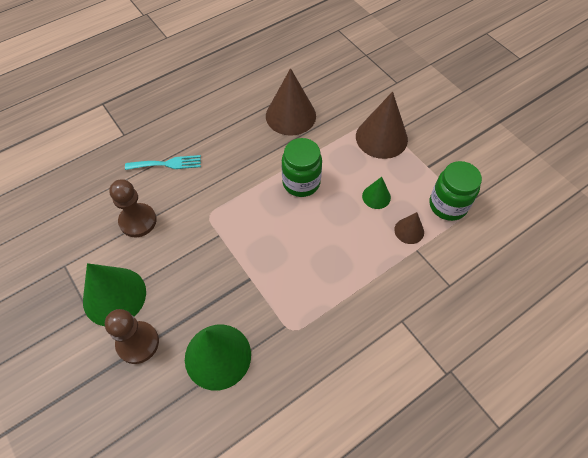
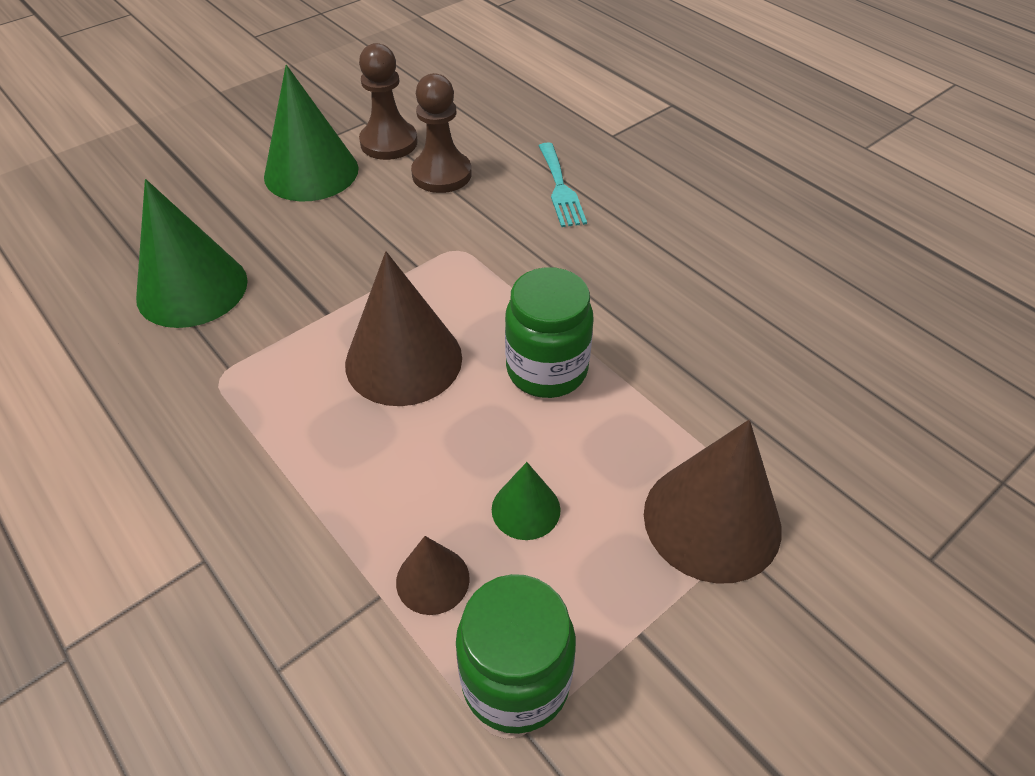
camera: 85 degrees right, 10 degrees down
brown pawn [105,309,159,364] -> brown pawn moved to [359,43,418,160]
brown cone [266,68,316,136] -> brown cone moved to [345,251,462,406]

